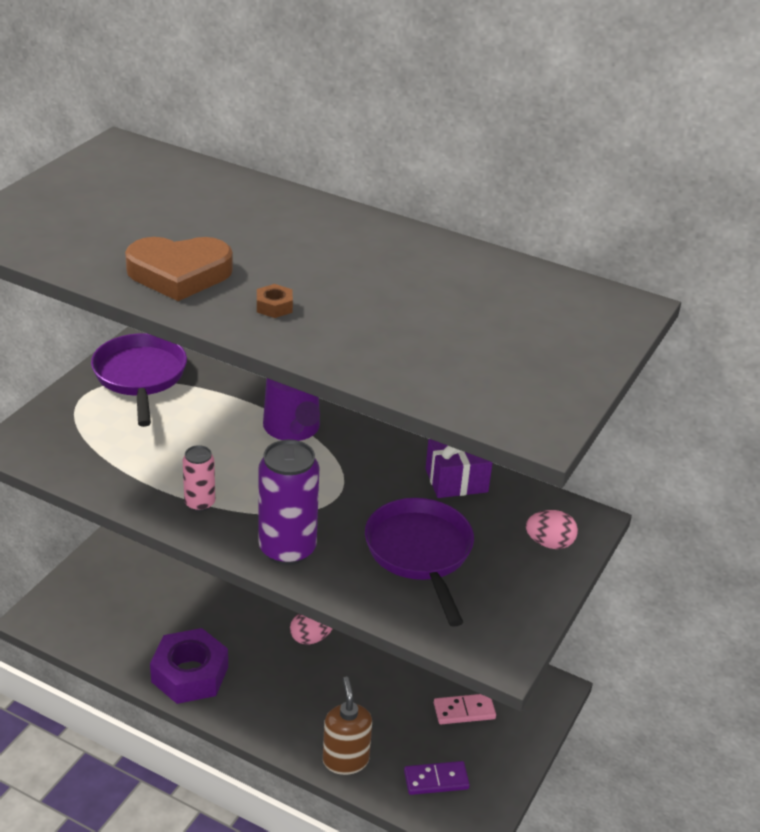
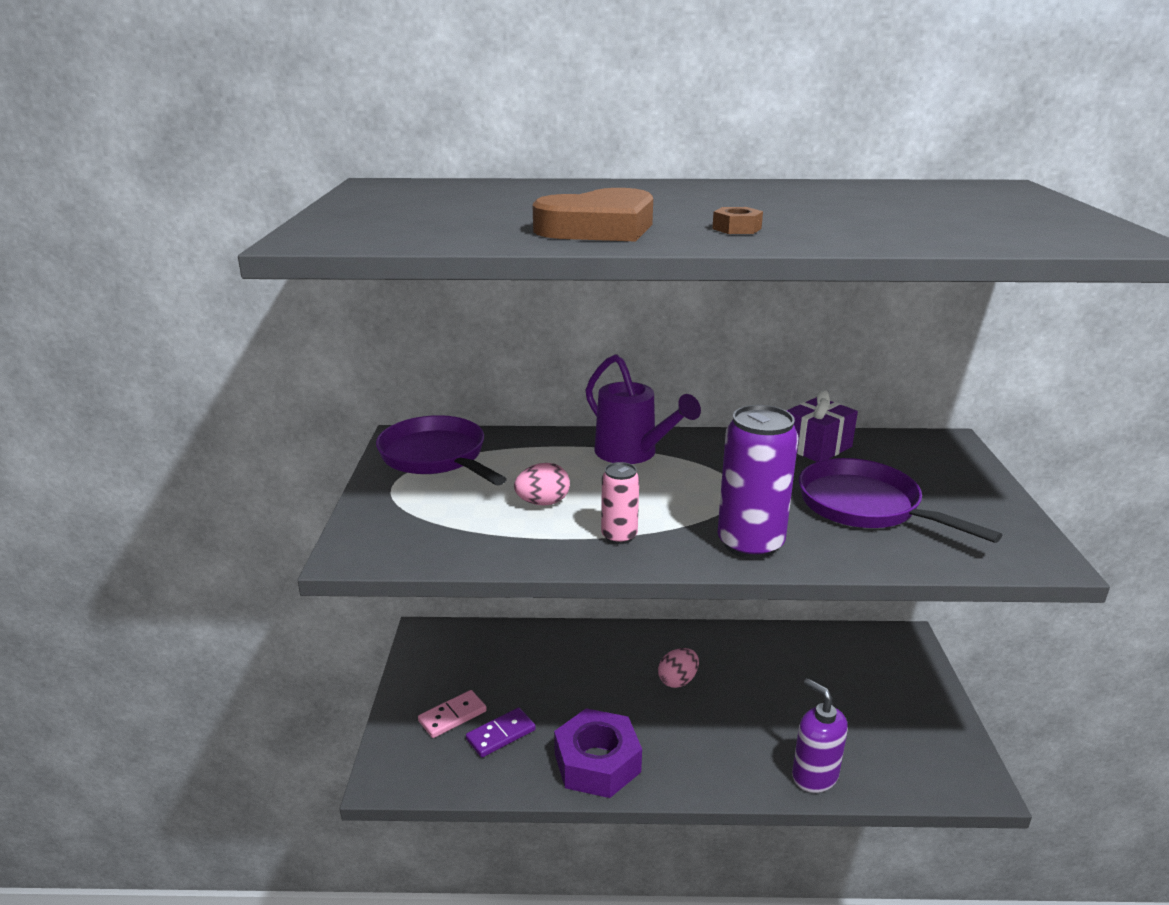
camera: 25 degrees left, 10 degrees down
brown soap dispenser [323,677,372,775] -> purple soap dispenser [792,678,848,793]
purple domino [404,761,470,795] -> purple domino moved to [466,707,536,757]
pink domino [434,694,496,724] -> pink domino moved to [418,690,487,738]
pink egg [526,510,578,549] -> pink egg moved to [514,463,570,506]

